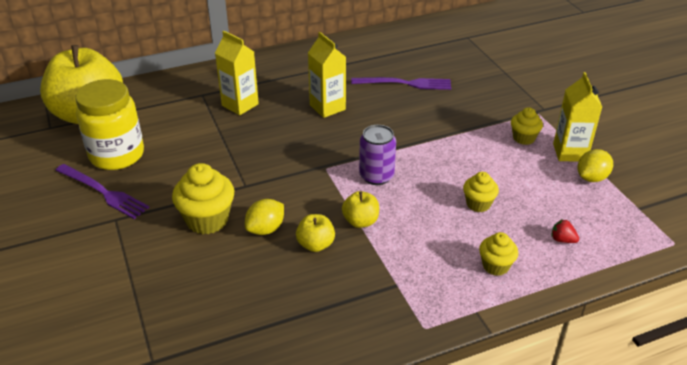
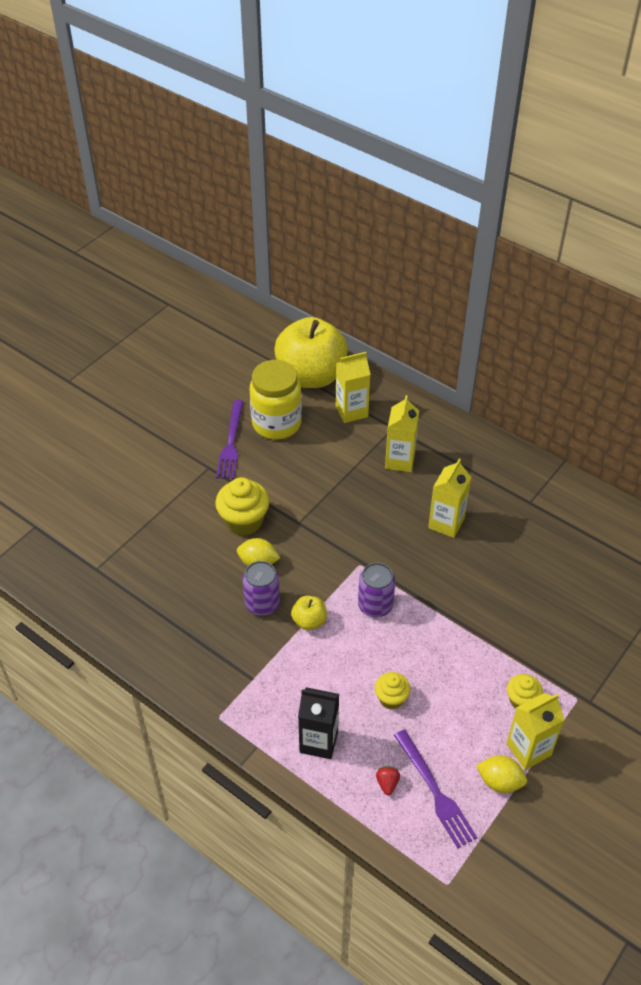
camera: 60 degrees right, 10 degrees up
yellow apple [296,214,335,252] -> purple can [242,561,280,616]
purple fork [351,77,451,90] -> purple fork moved to [394,730,477,848]
yellow cupcake [479,232,518,276] -> black carton [298,687,339,759]
none -> yellow carton [336,352,371,423]

